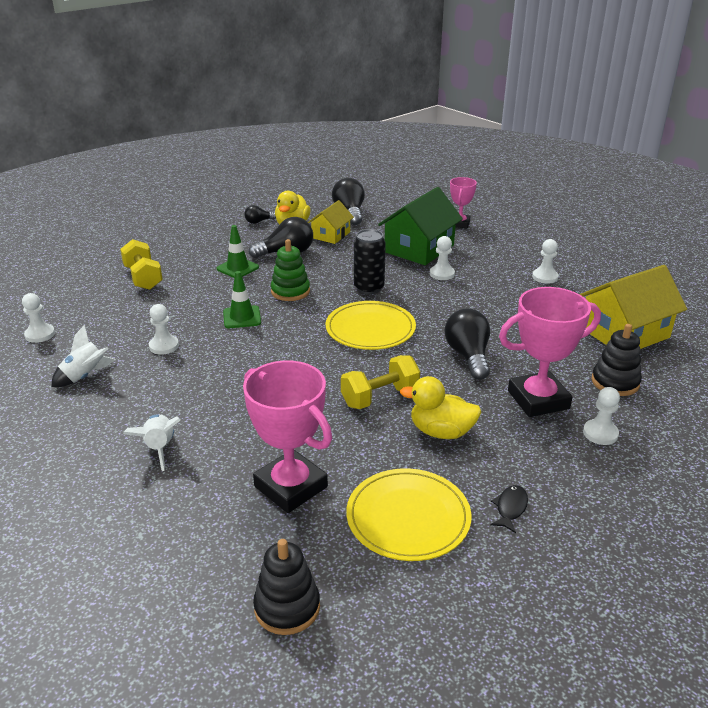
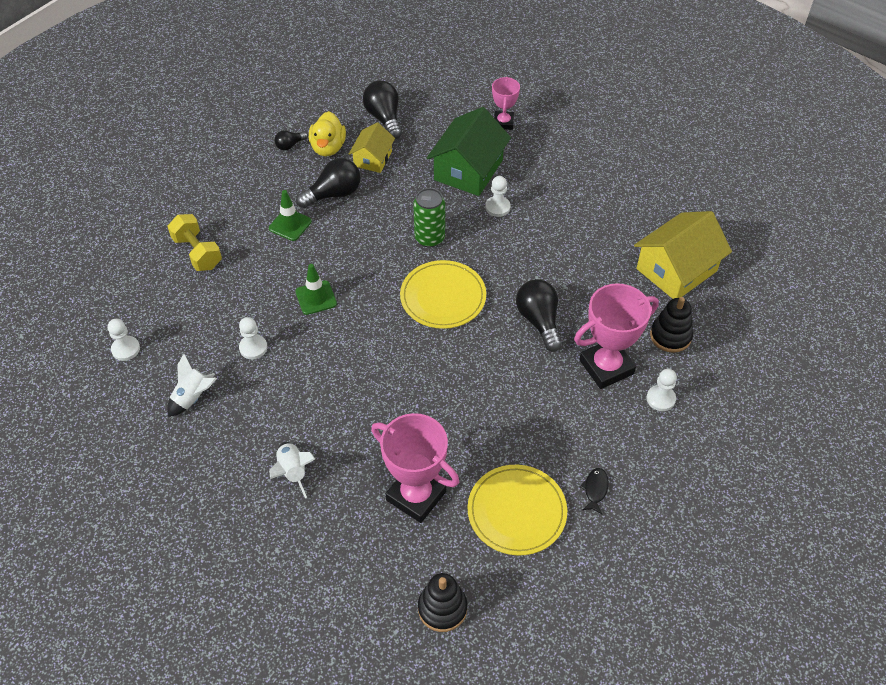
camera: 10 degrees left, 20 degrees up
green stacking toy [271,239,310,301] -> none
yellow dumbbell [341,355,420,409] -> none
black can [354,229,386,294] -> green can [413,188,445,247]
yellow duck [400,376,481,439] -> none
white pawn [532,239,558,284] -> none

